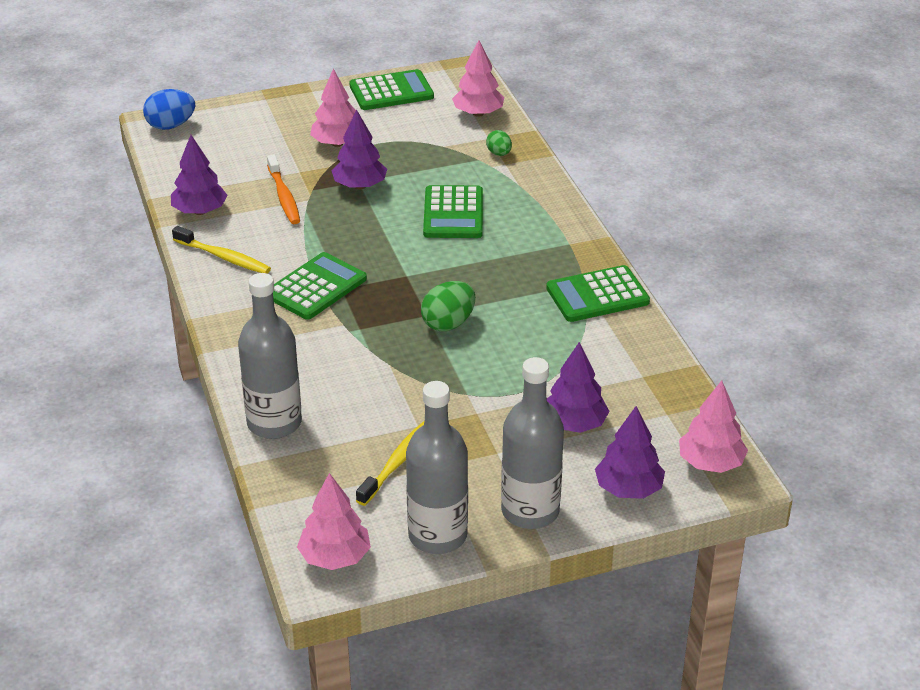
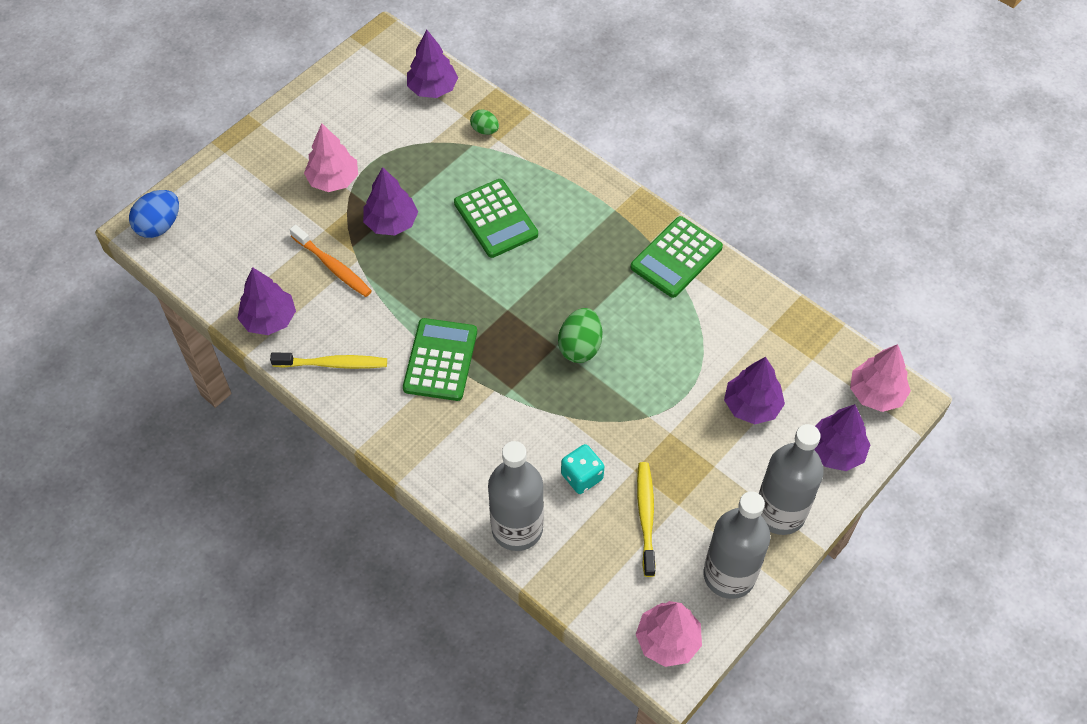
camera: 30 degrees left, 20 degrees up
green calculator [349,69,434,110] -> none
pink tree [452,40,504,117] -> purple tree [407,30,458,98]
none -> turquoise dice [561,444,604,494]

